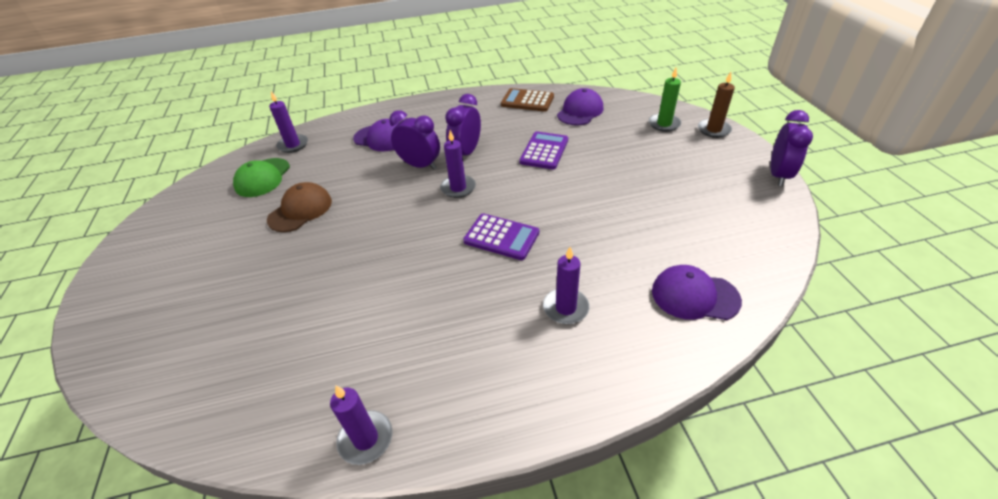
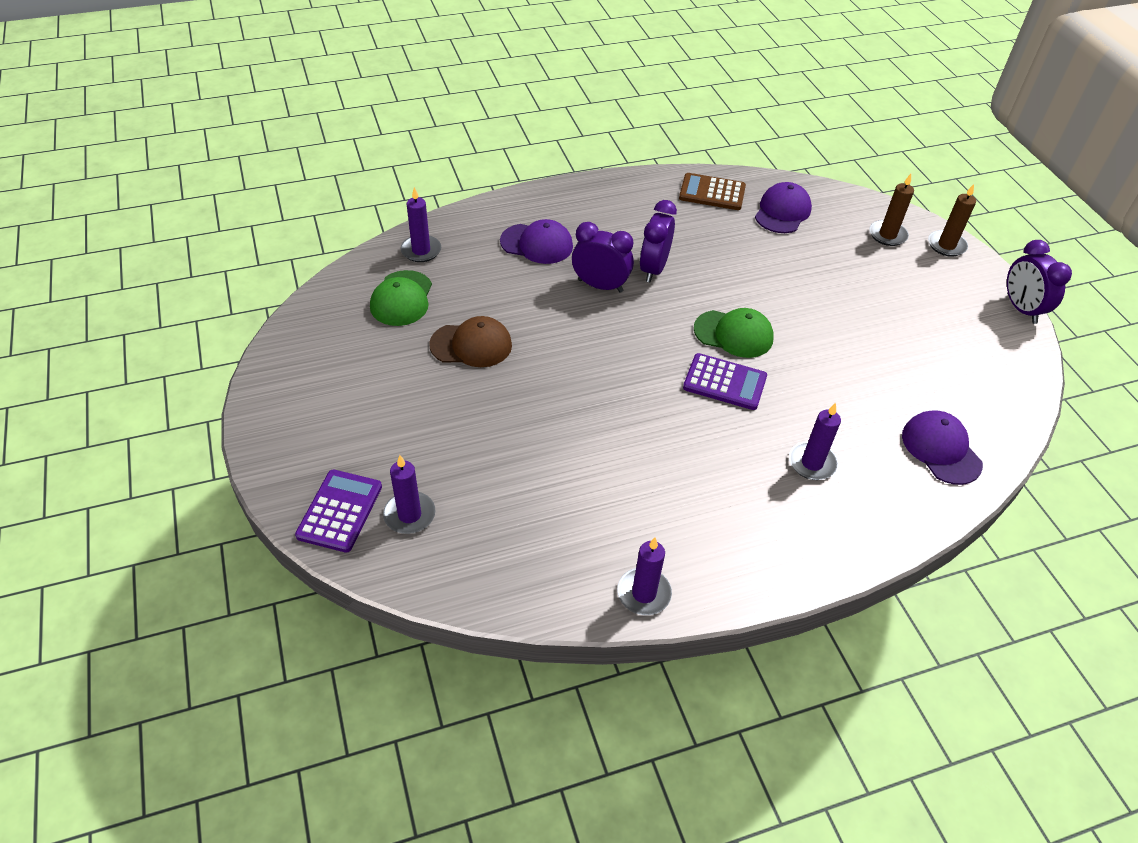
camera: 10 degrees left, 5 degrees up
brown cap [267,182,332,232] -> brown cap turned 60 degrees clockwise [429,316,512,367]
purple candle [440,130,476,198] -> purple candle moved to [383,455,435,534]
purple calculator [519,131,568,169] -> purple calculator moved to [295,470,382,553]
green candle [649,68,681,132] -> brown candle [869,174,914,246]
purple cap [652,265,742,320] -> purple cap turned 60 degrees clockwise [902,410,983,485]
purple clock [771,110,813,186] -> purple clock turned 150 degrees clockwise [1007,240,1072,324]
none -> green cap [694,308,774,358]

